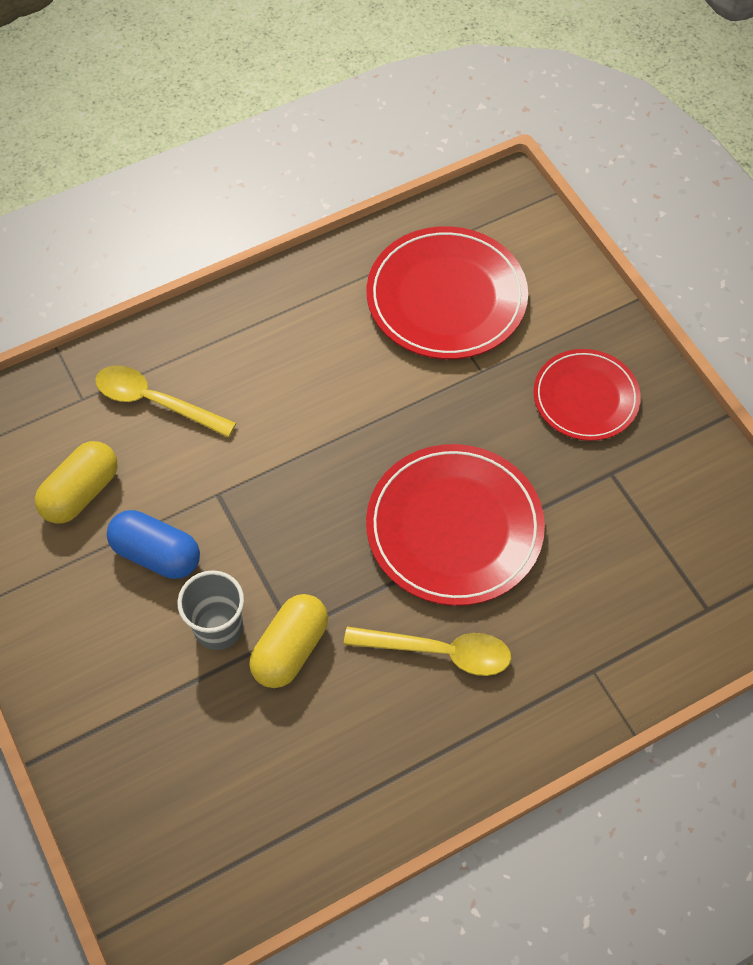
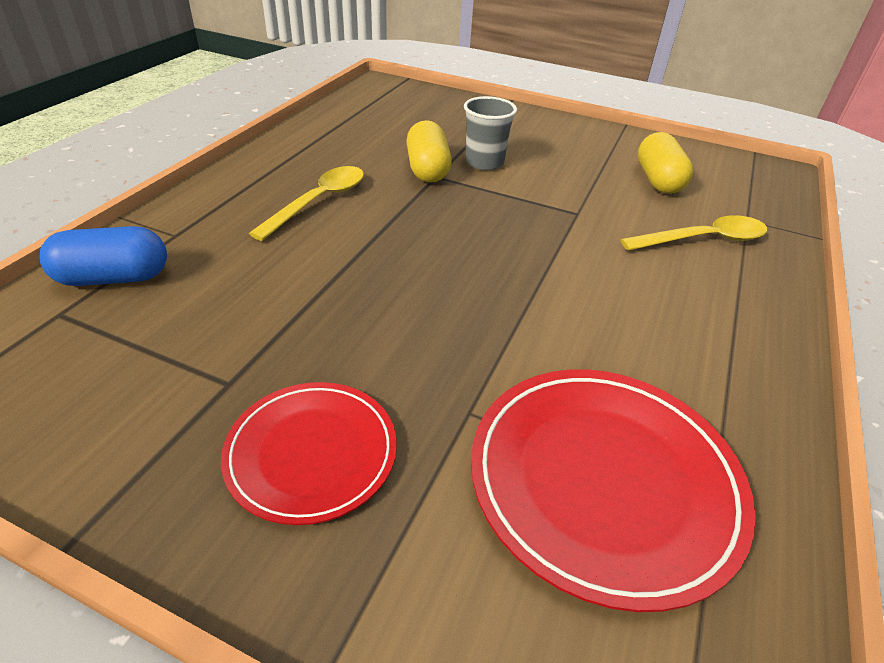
camera: 140 degrees right, 20 degrees down
blue capsule [107,510,200,579] -> blue capsule moved to [39,226,167,286]
yellow spoon [344,626,511,676] -> yellow spoon turned 150 degrees clockwise [249,166,364,241]
red plate [366,444,545,606] -> none

